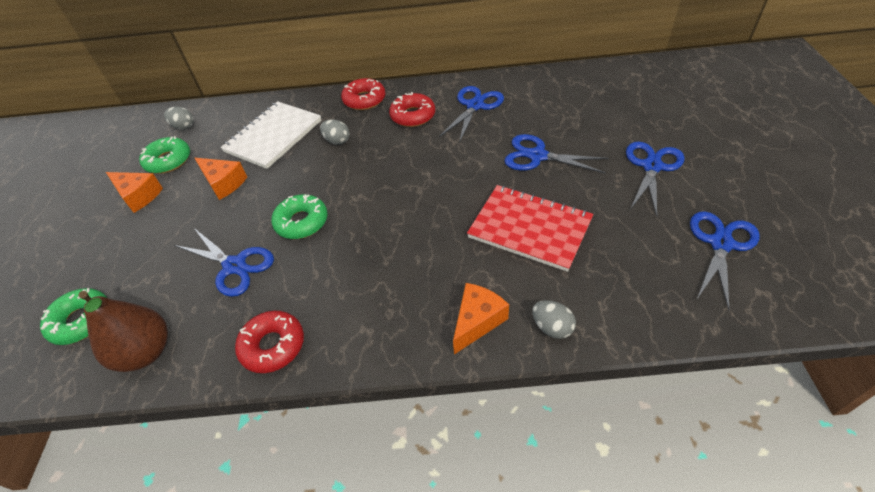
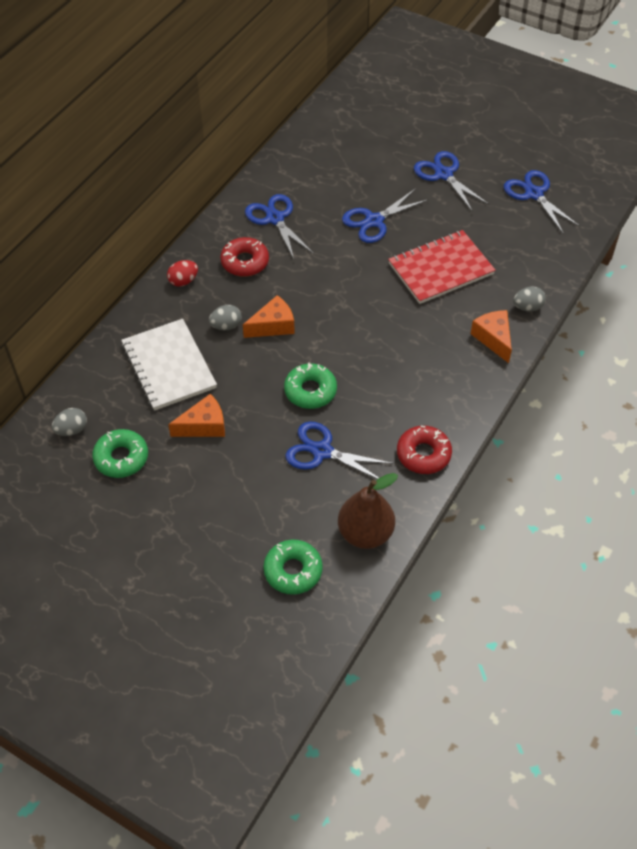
camera: 60 degrees left, 5 degrees up
orange cheese [106,172,163,213] -> orange cheese moved to [243,295,295,338]
blue scissors [174,227,274,297] -> blue scissors turned 135 degrees counterclockwise [285,421,394,479]
red donut [341,78,385,110] -> red egg [167,260,198,287]

